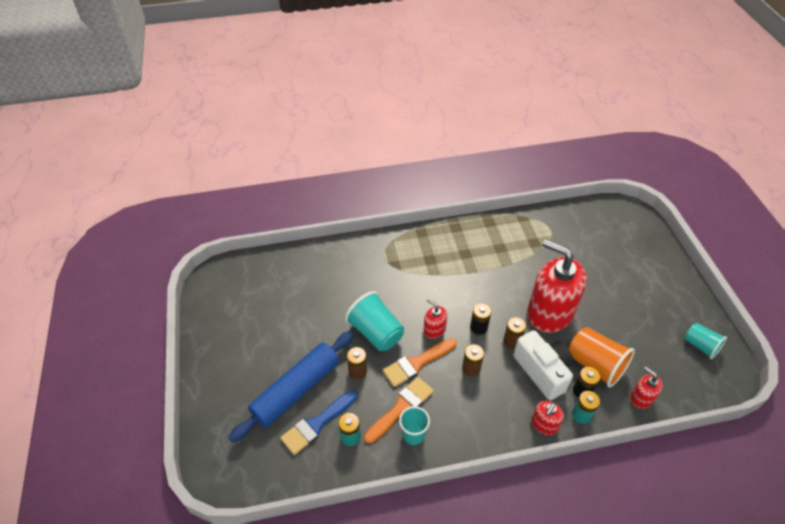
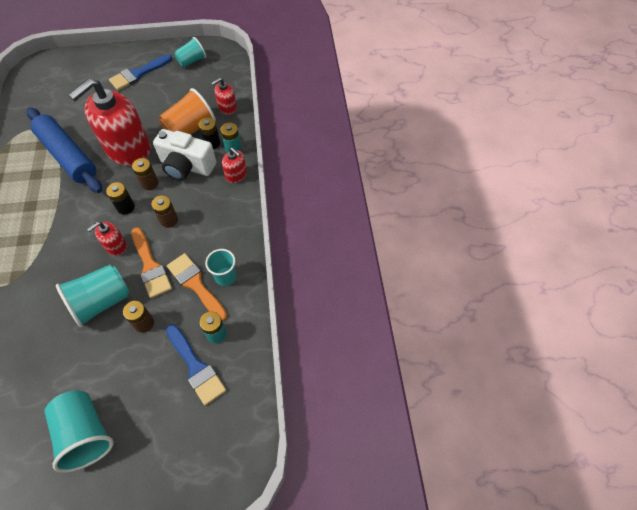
camera: 85 degrees left, 10 degrees up
blue rolling pin [229,331,354,443] -> blue rolling pin moved to [27,107,102,193]
white camera [513,330,573,400] -> white camera turned 135 degrees counterclockwise [153,129,217,181]
none -> turquoise cup [45,390,114,473]
none -> blue brush [109,54,172,90]

